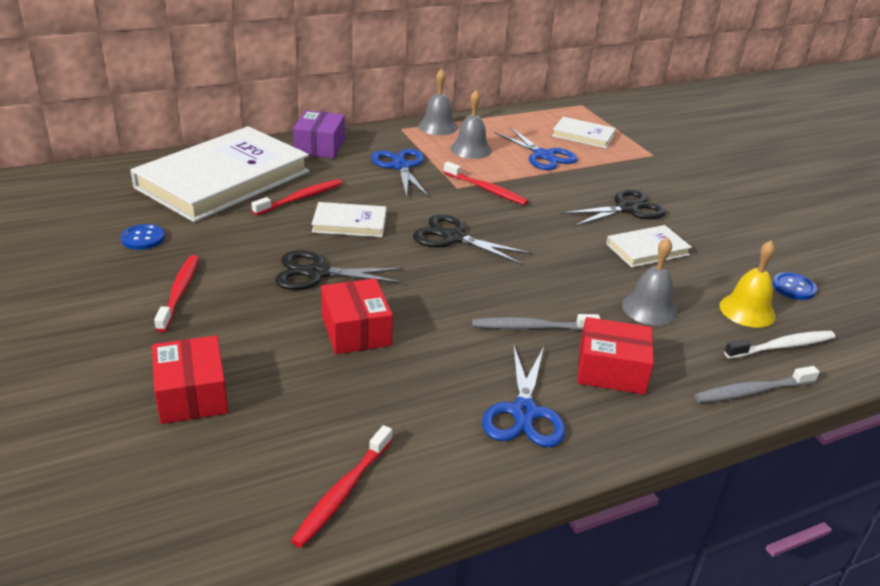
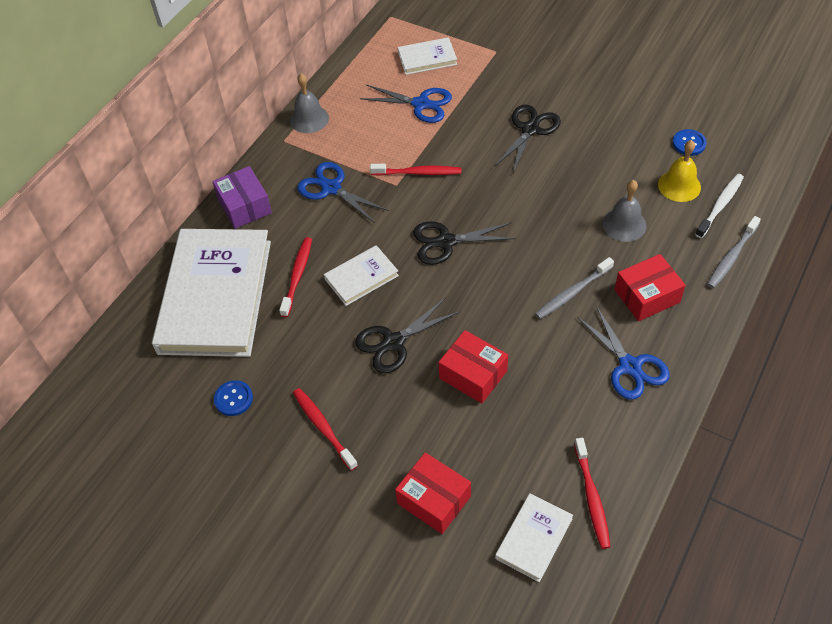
camera: 30 degrees left, 20 degrees up
grey bell [451,90,492,159] -> none
white book [606,225,692,268] -> white book moved to [495,493,573,582]

